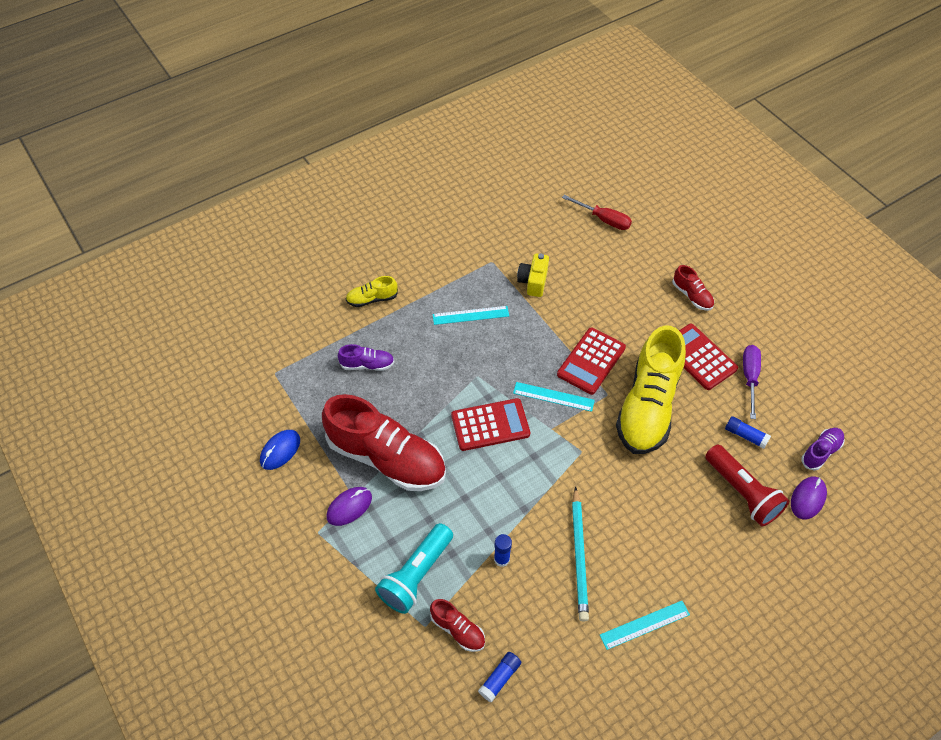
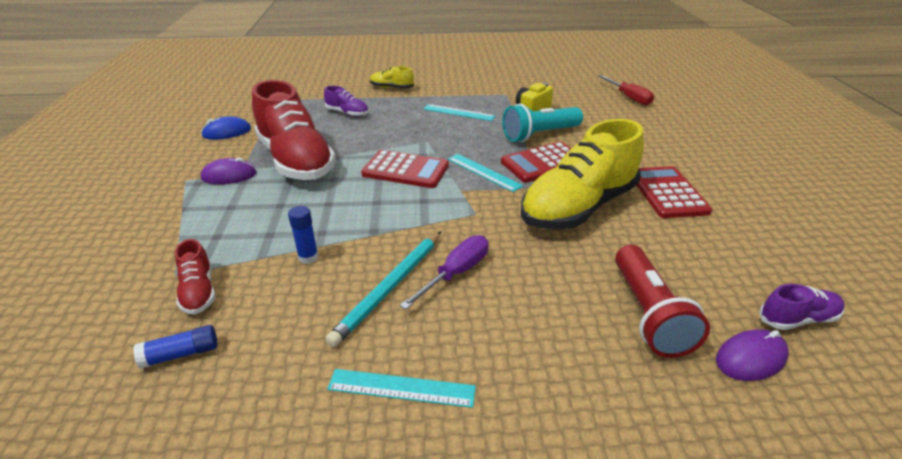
camera: 30 degrees right, 20 degrees down
turquoise flashlight [375,523,453,614] -> turquoise flashlight moved to [502,104,583,142]
red shoe [672,265,714,311] -> none
blue glue stick [725,416,771,449] -> none
purple screwdriver [743,345,761,419] -> purple screwdriver moved to [400,235,488,309]

